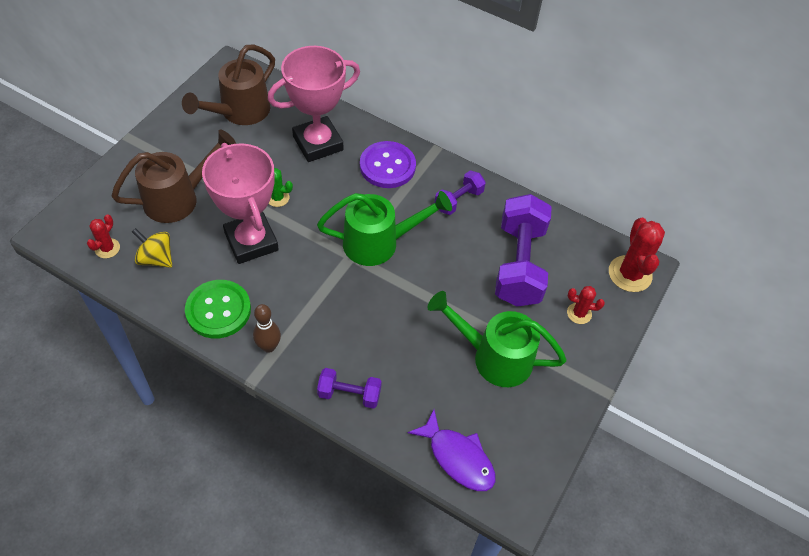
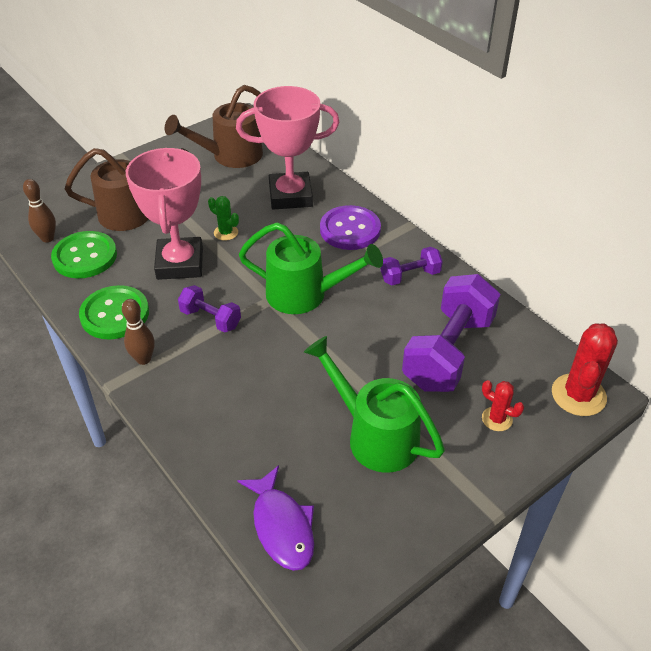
camera: 25 degrees right, 10 degrees down
red cactus [87,214,120,258] -> brown bowling pin [23,179,56,242]
yellow spinning top [132,228,172,268] -> green button [51,231,117,278]
purple dumbbell [317,368,382,409] -> purple dumbbell moved to [178,285,241,333]

